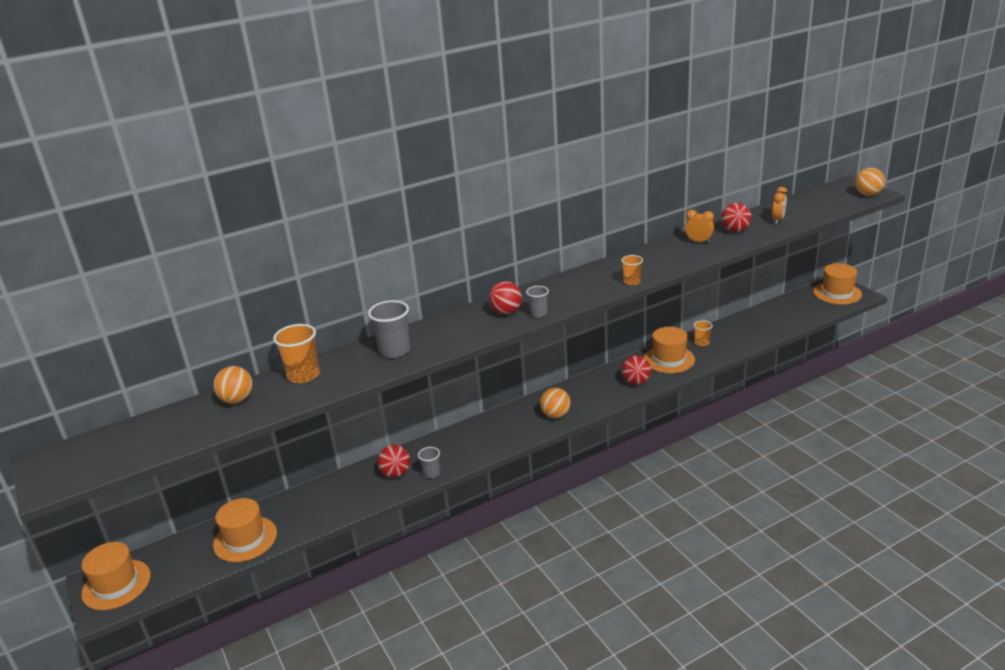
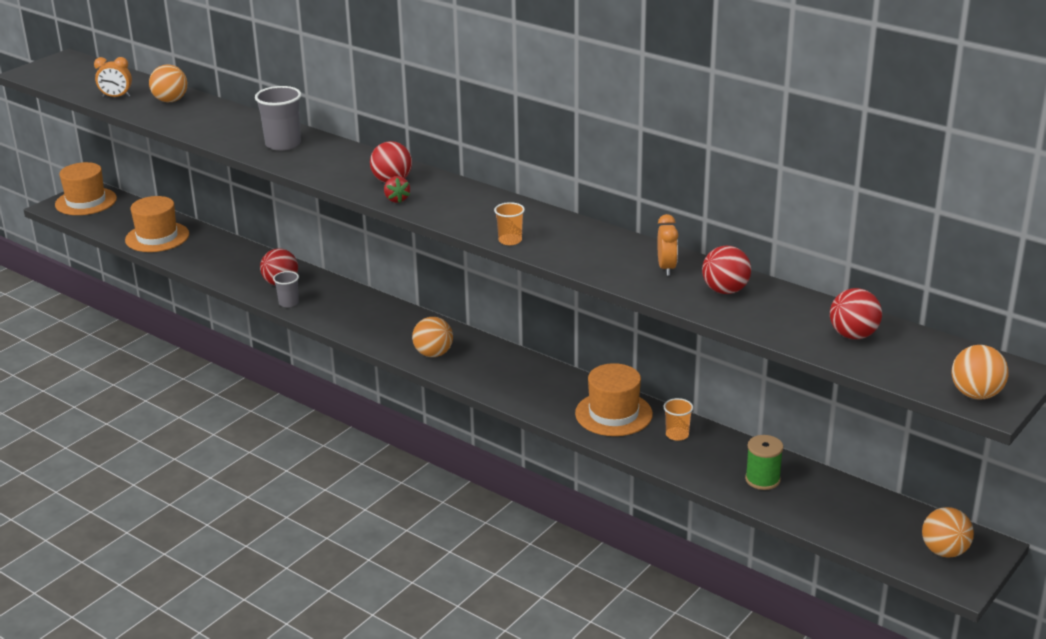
camera: 65 degrees right, 0 degrees up
orange cup [273,324,320,383] -> none
grey cup [526,286,549,318] -> red strawberry [384,176,410,203]
red ball [621,356,651,385] -> red ball moved to [830,288,882,339]
orange clock [772,187,787,224] -> orange clock moved to [94,57,132,98]
orange hat [813,263,862,305] -> orange ball [922,507,974,558]
none -> green spool [745,435,784,490]

